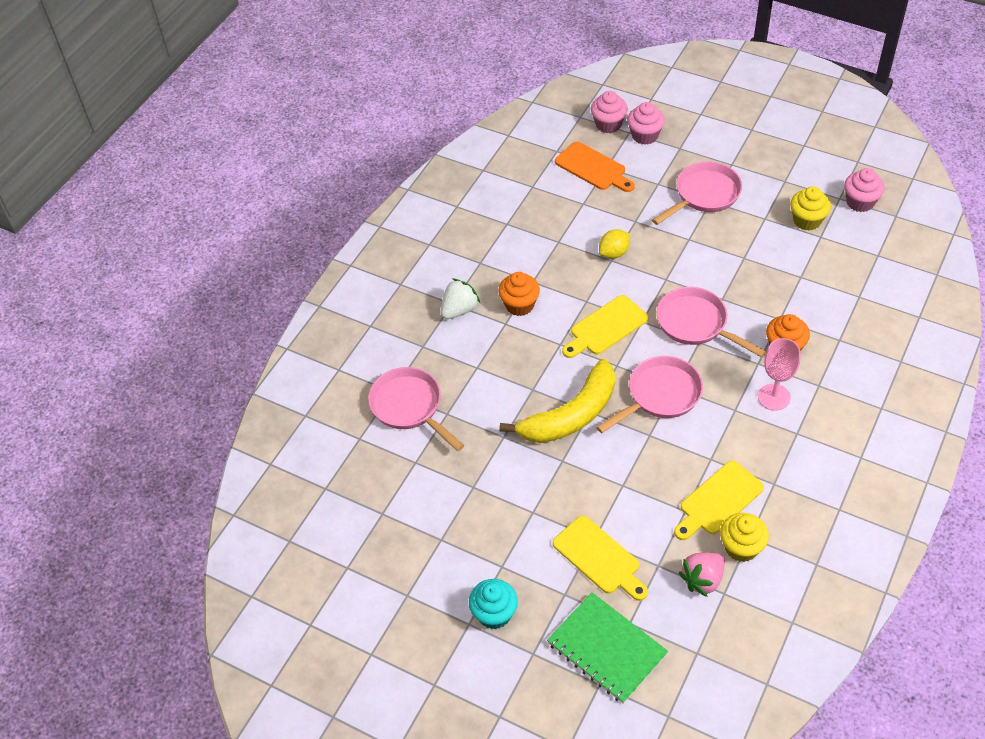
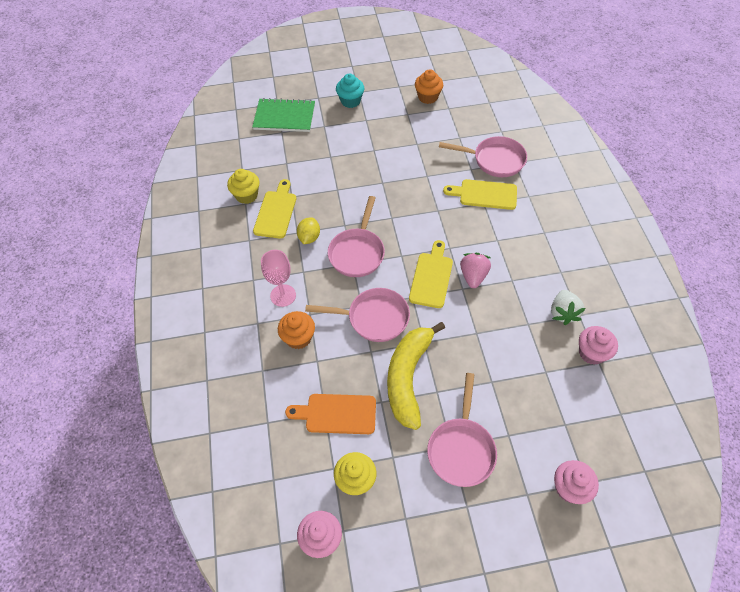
camera: 140 degrees right, 5 degrees up
white strawberry [441,278,480,319] -> white strawberry moved to [551,290,585,325]
orange cupcake [498,272,540,316] -> orange cupcake moved to [415,69,443,104]
yellow banana [500,359,615,443] -> yellow banana moved to [387,322,445,430]
yellow cutting board [553,516,648,601] -> yellow cutting board moved to [443,179,517,210]
orange cutting board [555,142,635,192] -> orange cutting board moved to [285,394,376,434]
pink cupcake [591,91,628,133] -> pink cupcake moved to [579,326,618,365]
yellow lemon [599,229,630,258] -> yellow lemon moved to [297,217,320,244]
pink strawberry [679,552,725,597] -> pink strawberry moved to [460,253,491,288]

